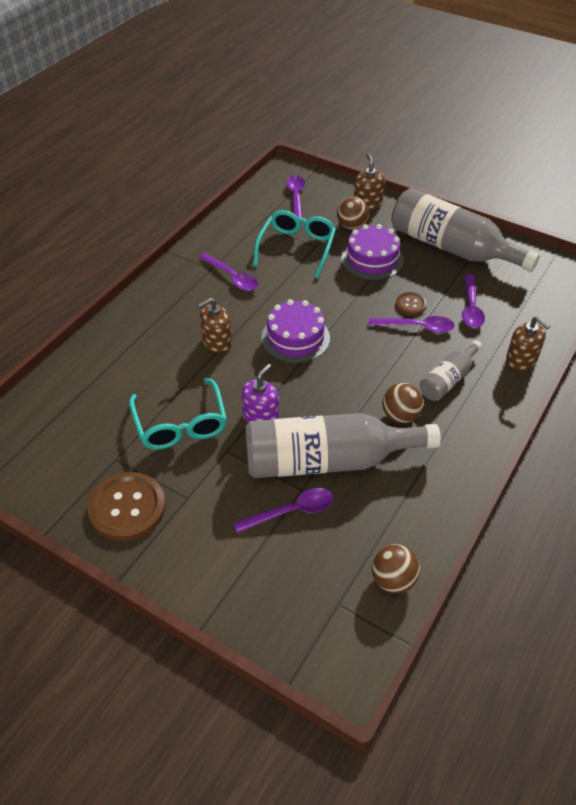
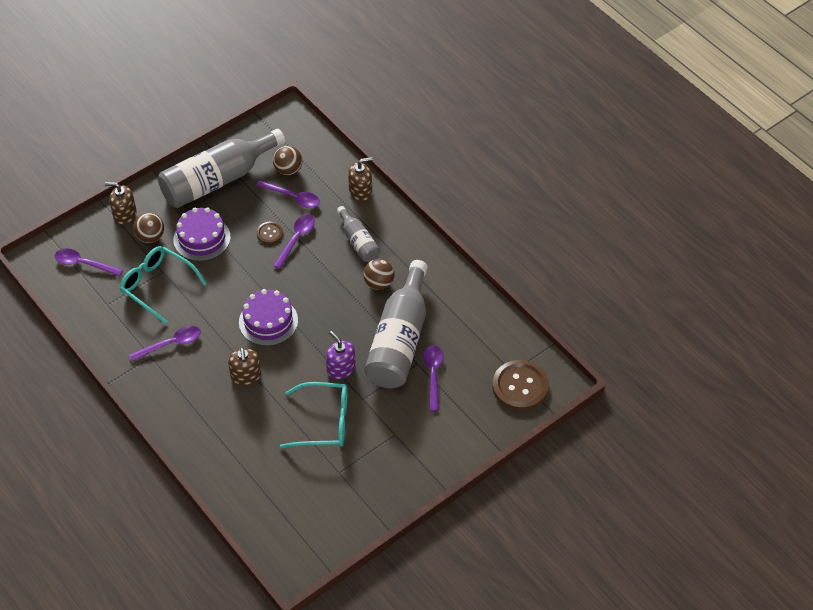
camera: 70 degrees left, 5 degrees up
brown button [87,472,166,541] -> brown button moved to [492,360,549,411]
brown ball [372,544,420,593] -> brown ball moved to [273,146,302,175]

